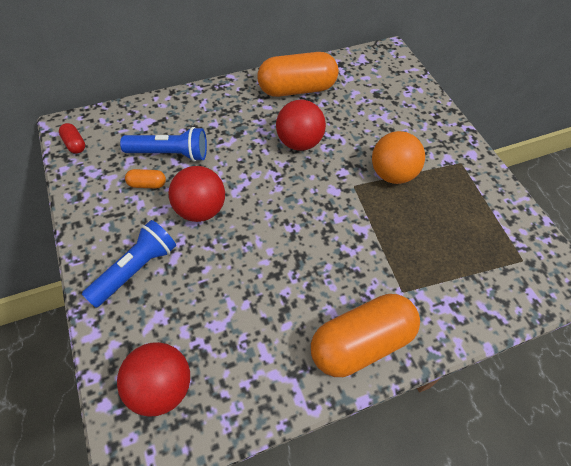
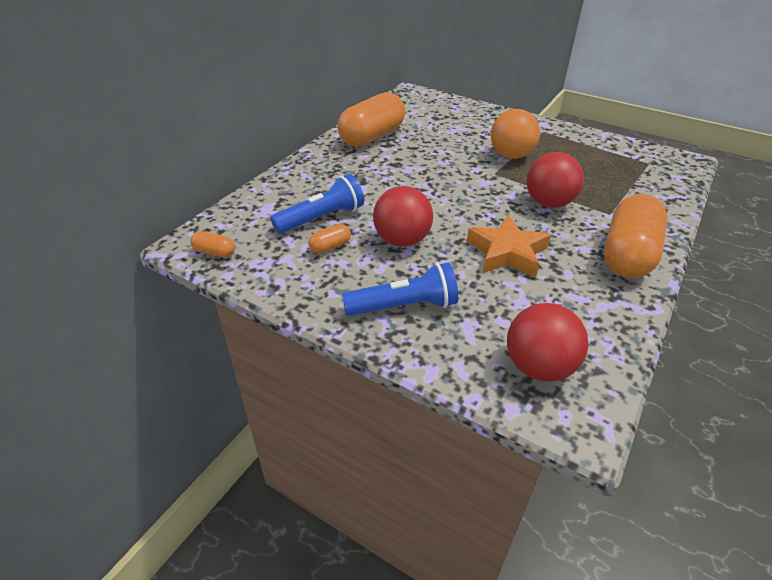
camera: 35 degrees left, 15 degrees down
red capsule [59,123,85,154] -> orange capsule [190,231,235,258]
blue flashlight [82,220,176,308] -> blue flashlight turned 75 degrees clockwise [342,262,458,316]
red ball [276,100,326,151] -> red ball moved to [527,152,584,208]
none -> orange star [467,215,551,278]

